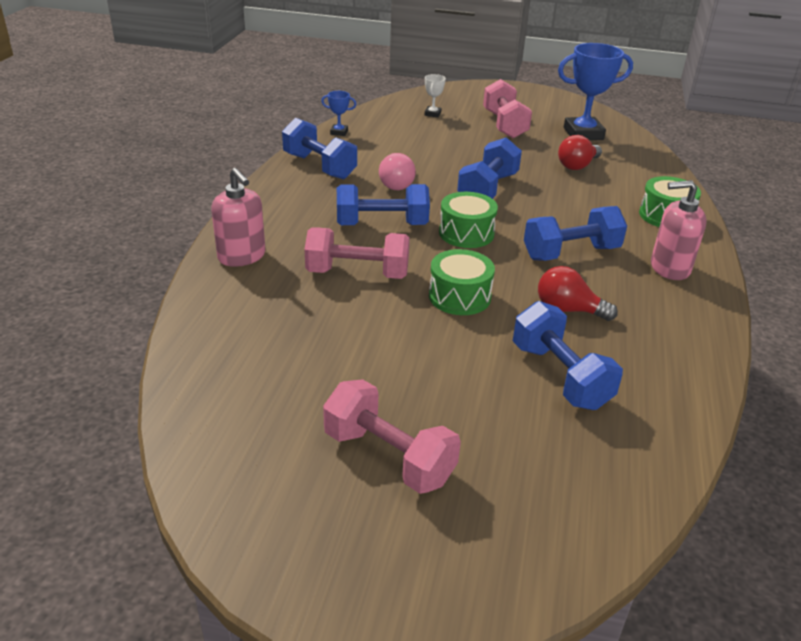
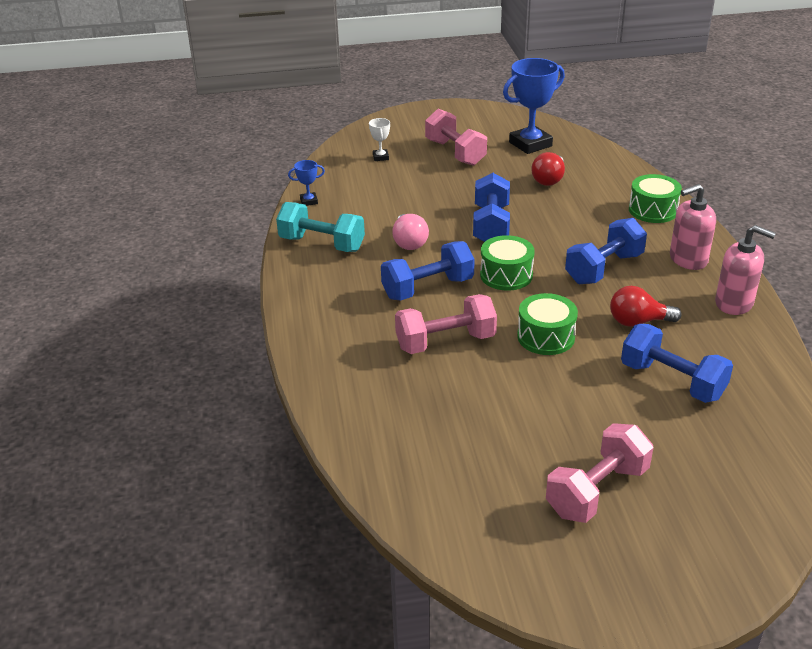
camera: 20 degrees left, 0 degrees up
pink soap dispenser [211,168,266,267] -> pink soap dispenser moved to [715,225,776,315]
blue dumbbell [282,118,357,179] -> turquoise dumbbell [276,202,365,252]
pink dumbbell [323,379,461,494] -> pink dumbbell turned 60 degrees counterclockwise [546,423,654,523]

